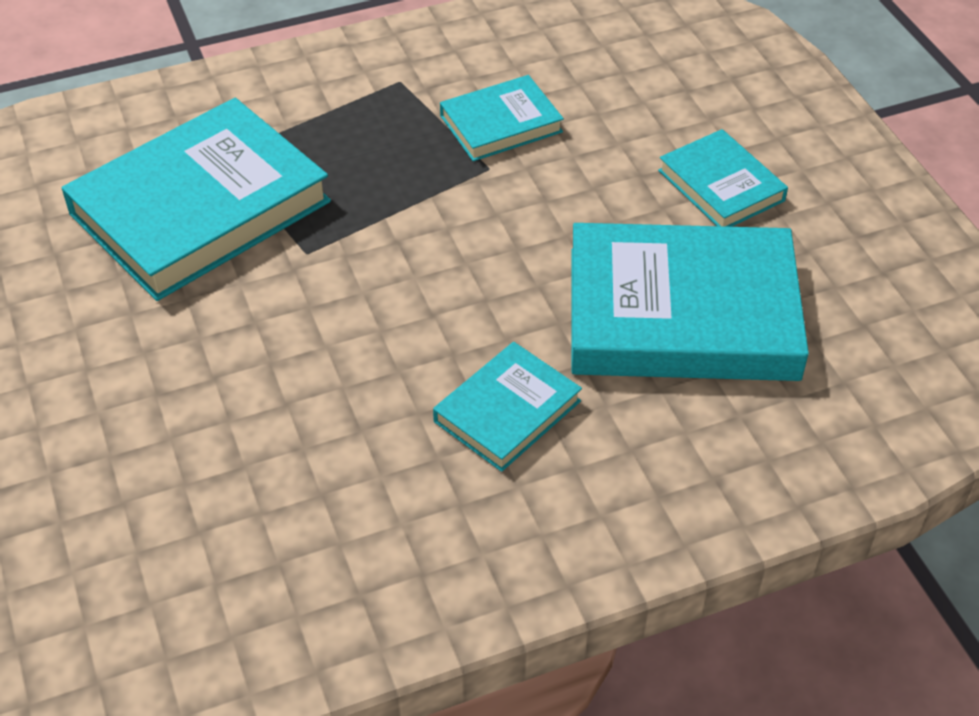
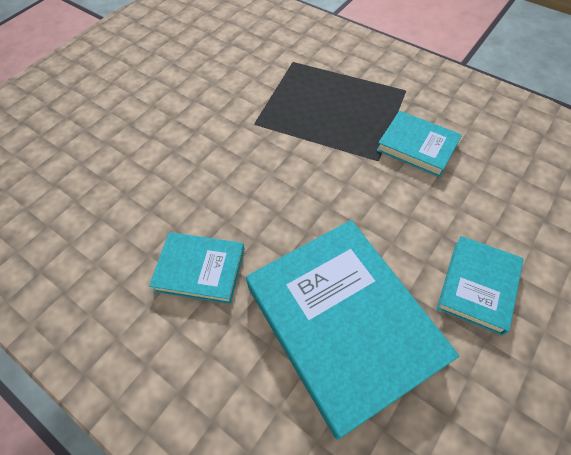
camera: 60 degrees right, 10 degrees up
turquoise book [61,98,331,301] -> none

